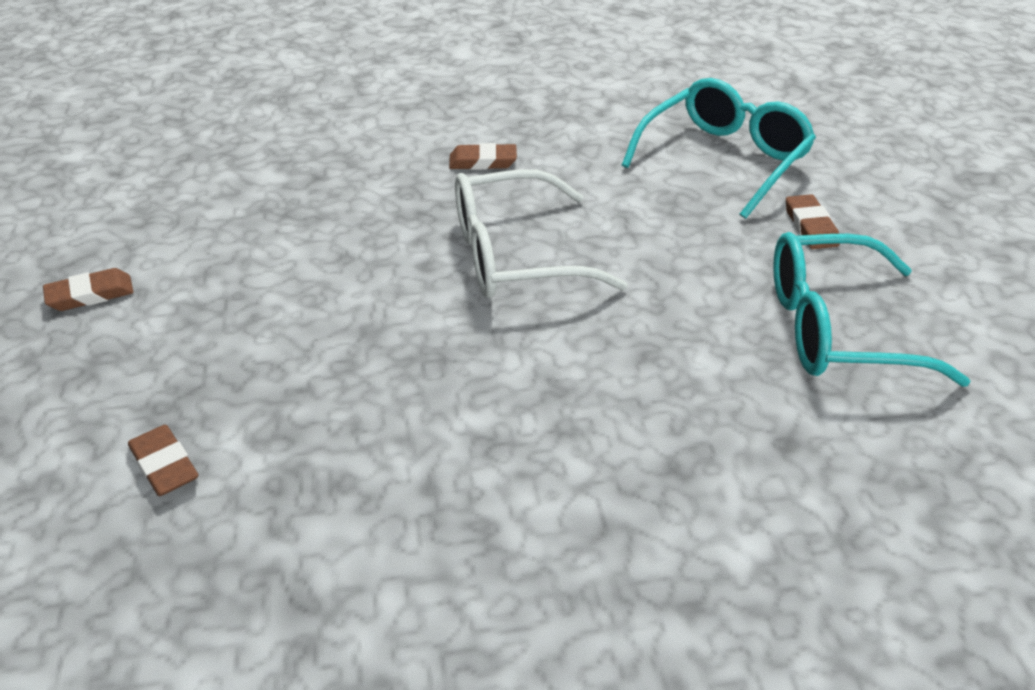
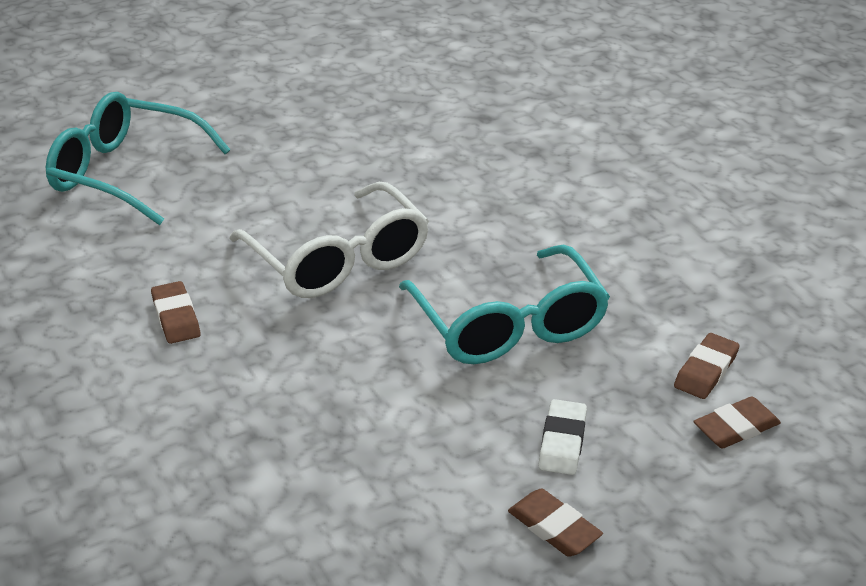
camera: 110 degrees left, 5 degrees down
turquoise glasses [773,232,971,387] -> turquoise glasses moved to [399,245,610,364]
brown eraser [786,194,840,249] -> brown eraser moved to [693,396,781,449]
none -> white eraser [538,399,587,475]

